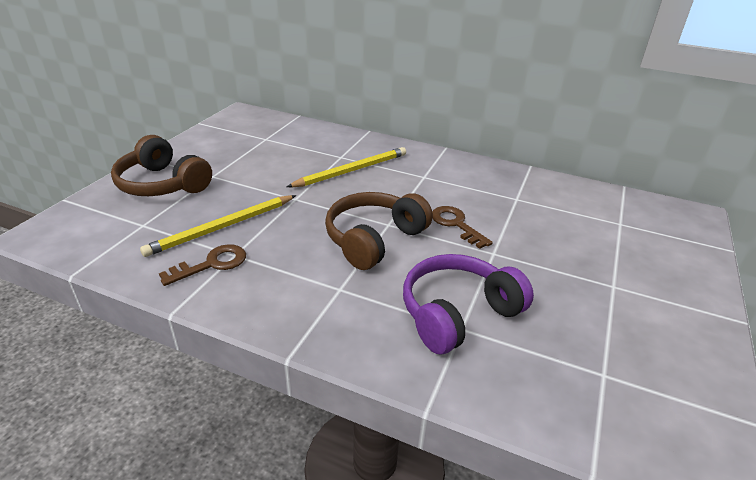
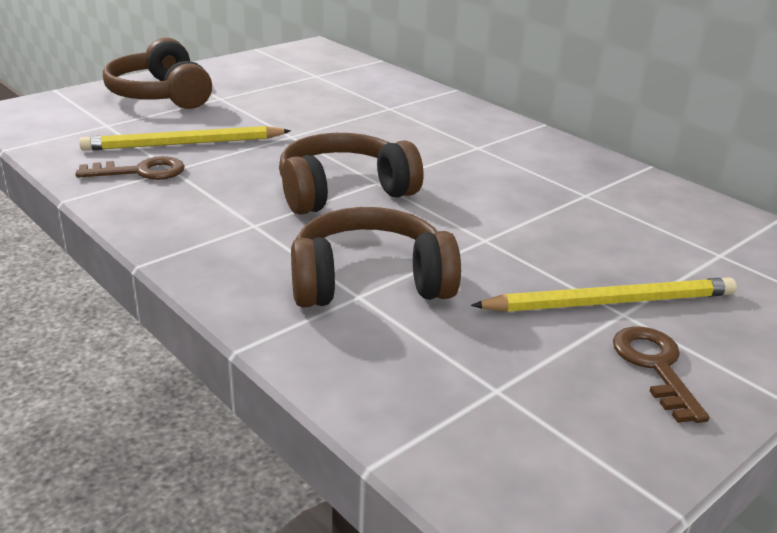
camera: 25 degrees right, 5 degrees down
yellow pencil [287,147,406,187] -> yellow pencil moved to [471,277,737,312]
purple headphones [403,254,534,354] -> brown headphones [291,207,461,307]
brown key [432,206,493,249] -> brown key moved to [613,327,710,423]

